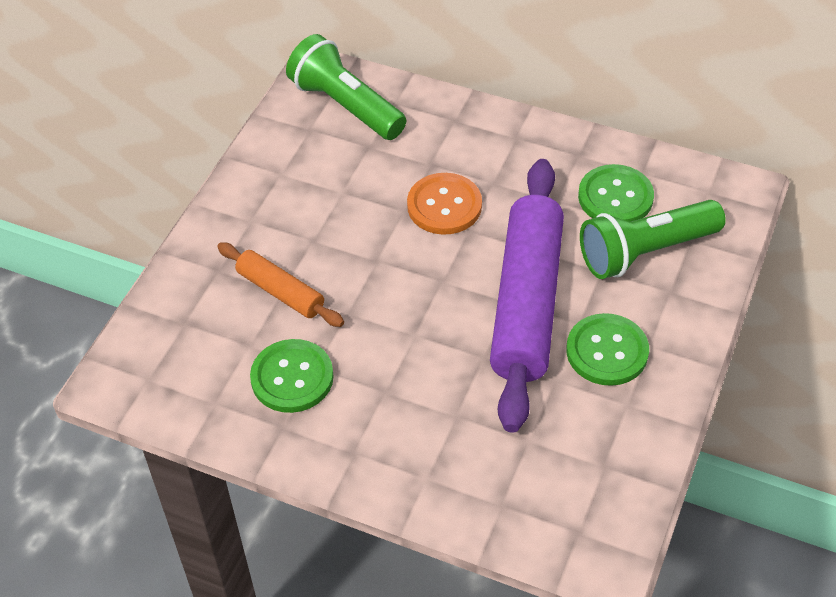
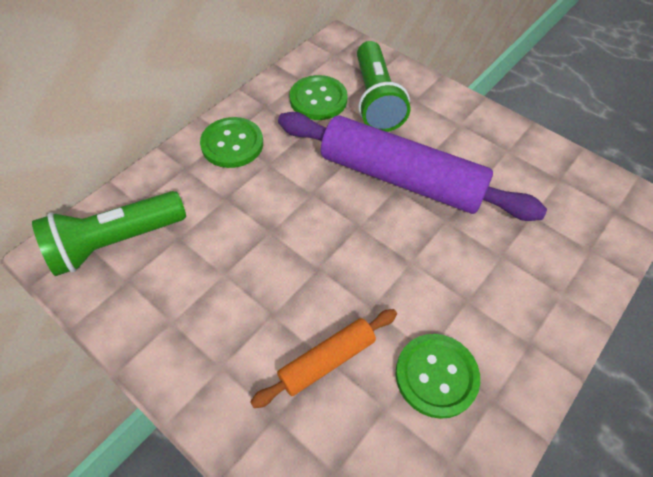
camera: 75 degrees left, 5 degrees up
orange button [407,173,482,235] -> none
green button [566,313,649,386] -> green button moved to [200,117,263,168]

